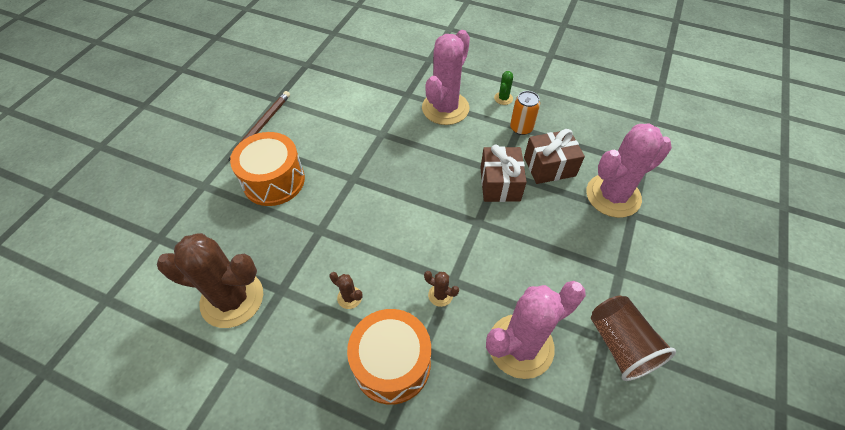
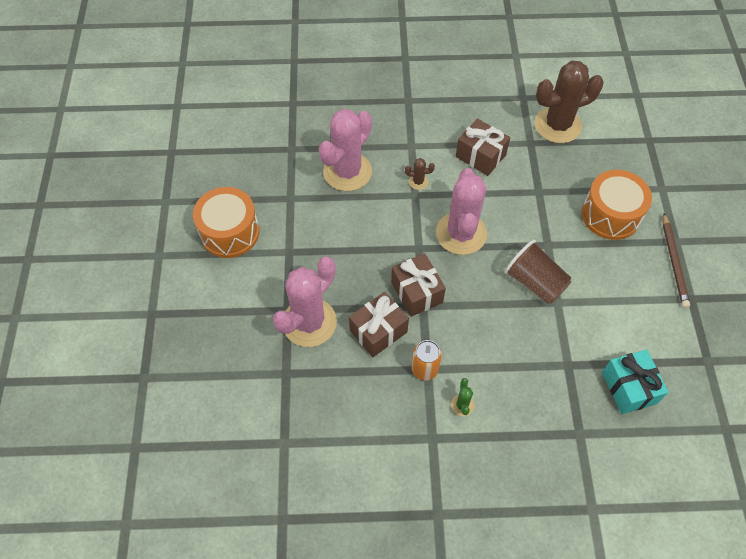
camera: 155 degrees right, 5 degrees up
brown cactus [329,272,363,309] -> brown gift [456,119,510,176]
orange drum [347,309,431,405] -> orange drum moved to [193,187,259,258]
pink cactus [422,30,470,125] -> pink cactus moved to [436,168,487,255]
brown cup [591,296,676,381] -> brown cup moved to [504,240,571,304]
none -> turquoise gift [602,350,669,414]

